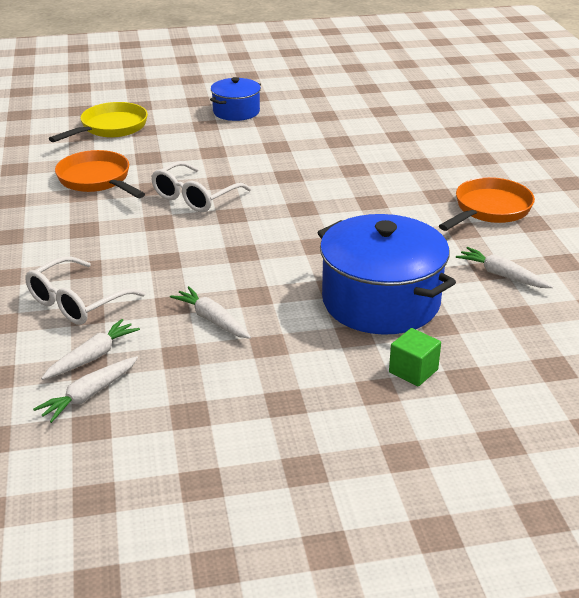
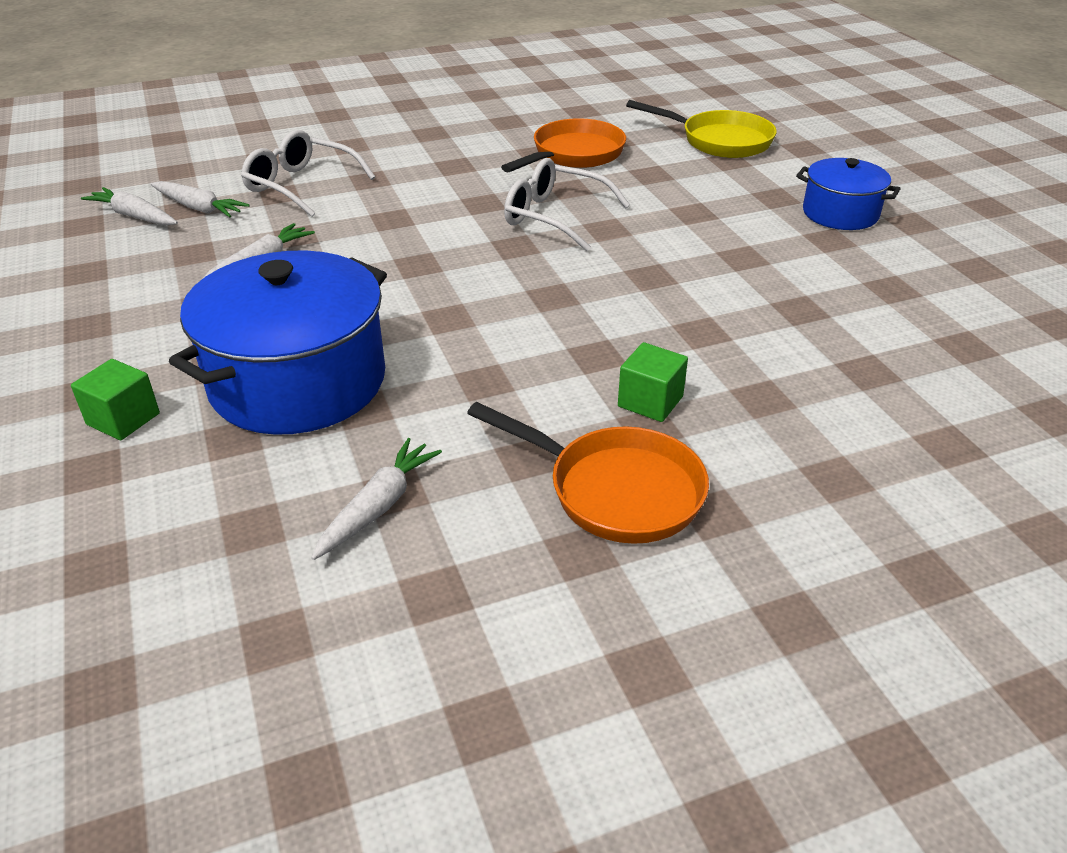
camera: 80 degrees right, 5 degrees up
none -> green cube [618,342,688,422]

